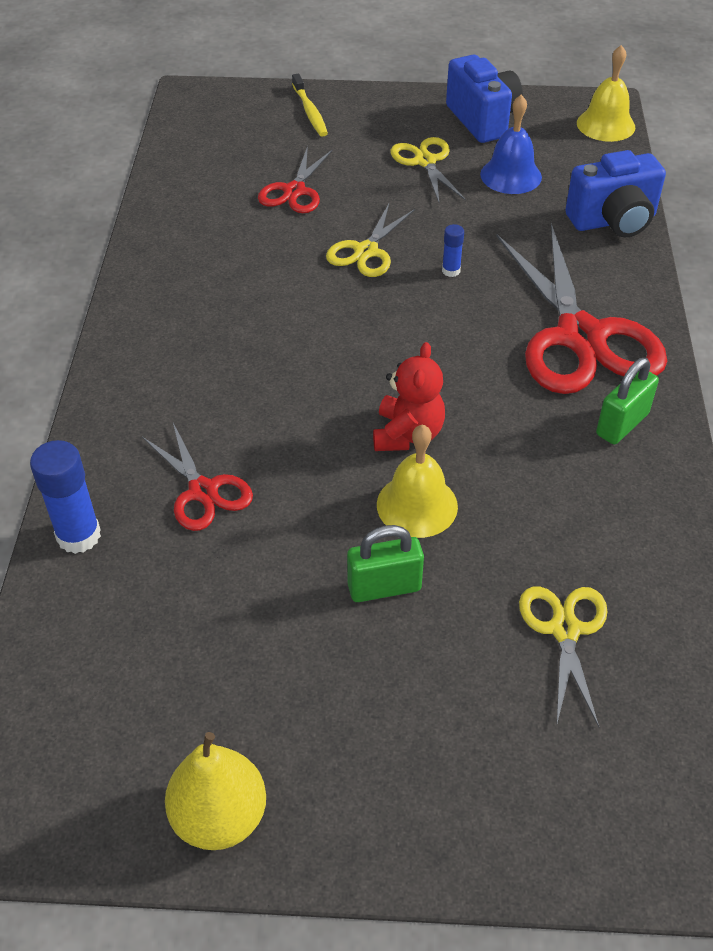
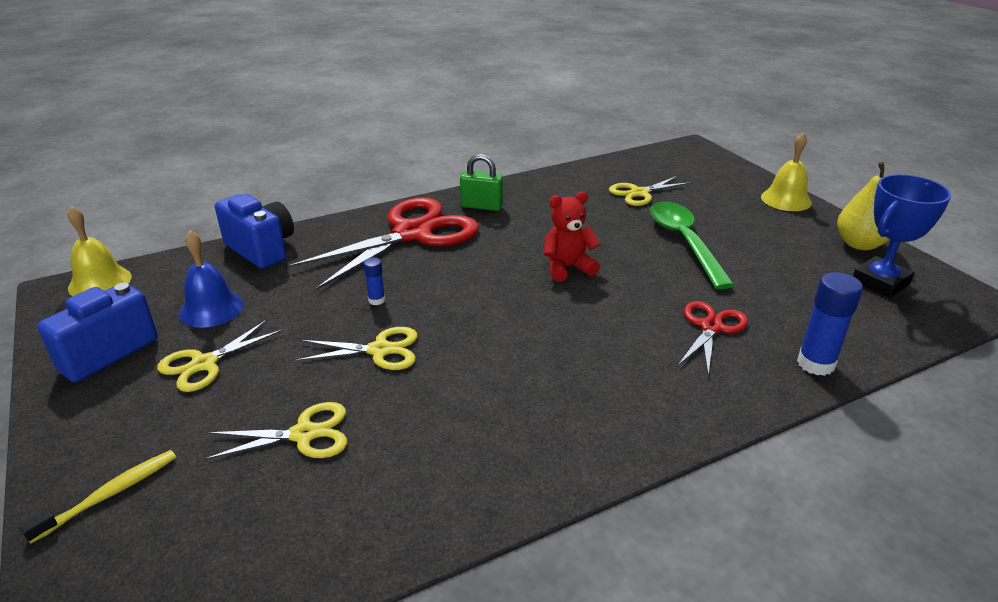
camera: 120 degrees left, 15 degrees down
red scissors [258,146,333,213] -> yellow scissors [204,402,347,460]
green padlock [347,525,424,602] -> green spoon [650,201,735,289]
yellow bell [377,424,458,538] -> yellow bell moved to [761,133,812,211]
none -> blue trophy [853,174,951,298]

